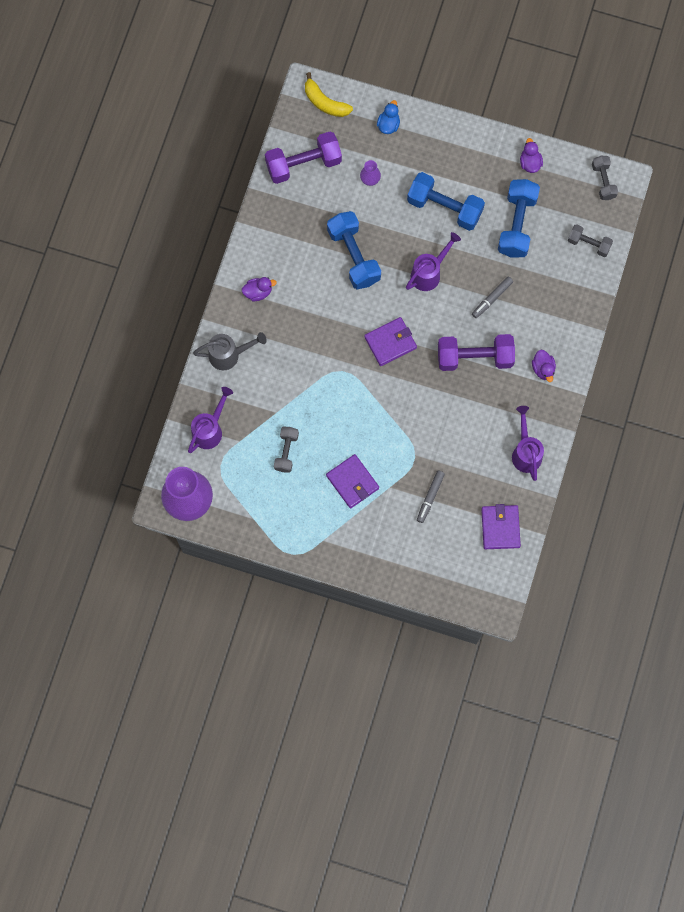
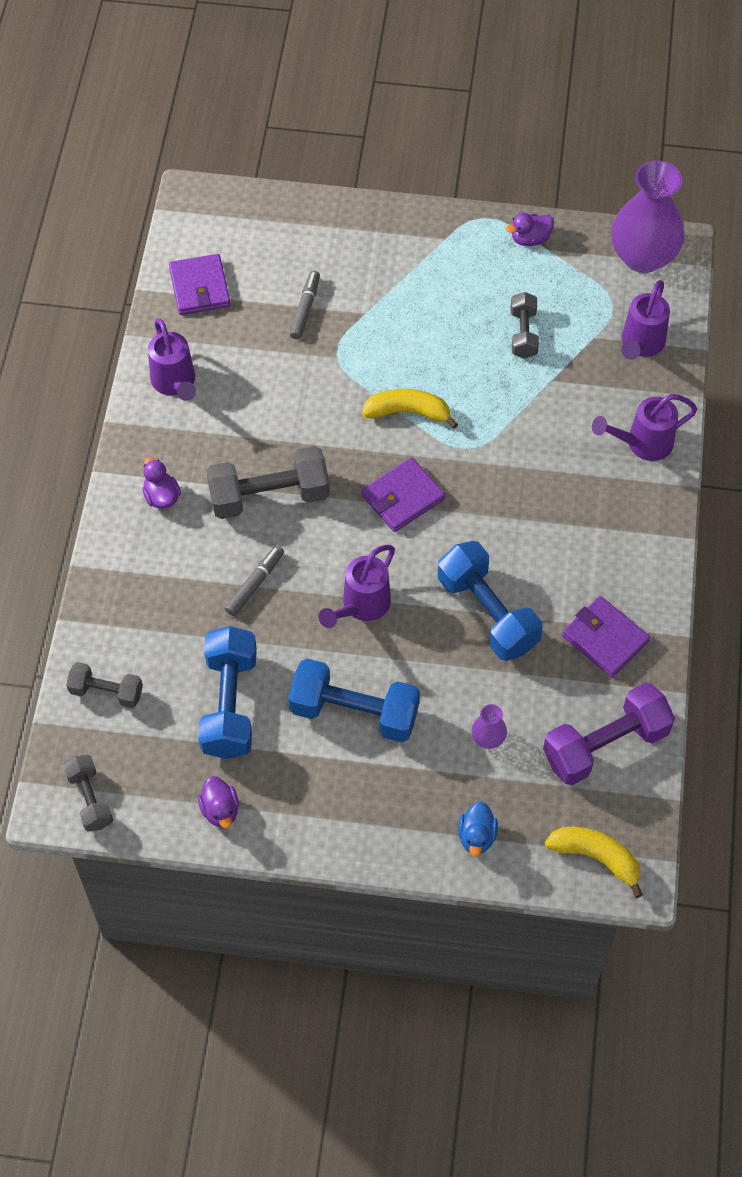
camera: 170 degrees right, 15 degrees down
grey watering can [193,332,267,370] -> purple watering can [592,394,697,461]
purple duck [242,277,277,301] -> purple duck moved to [506,213,554,246]
purple wallet [326,454,379,508] -> purple wallet moved to [562,596,650,677]
purple dumbbell [438,334,515,371] -> grey dumbbell [206,446,330,519]
none -> yellow banana [362,389,458,429]

